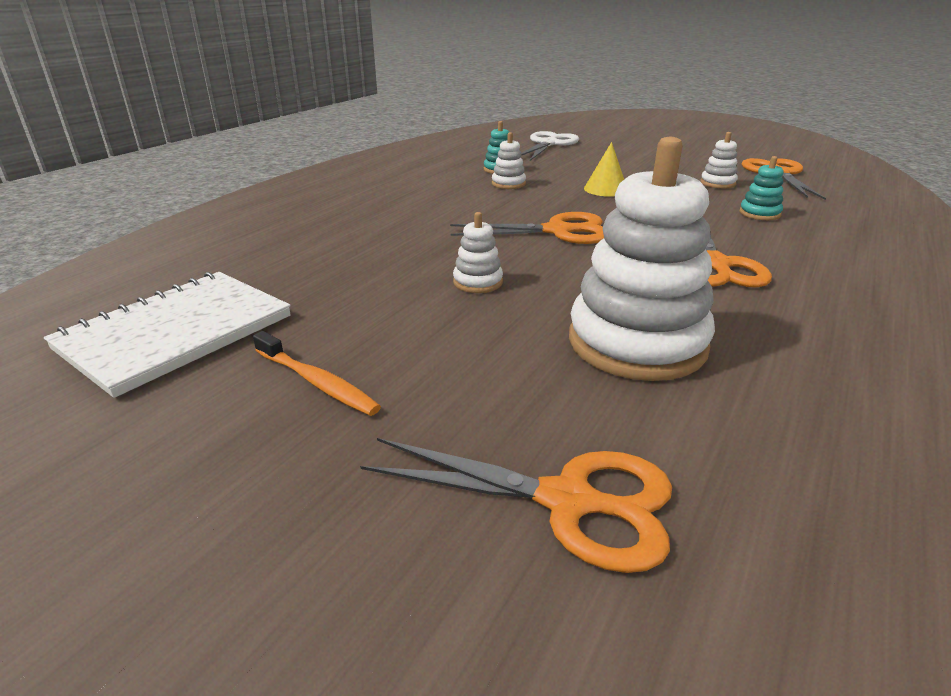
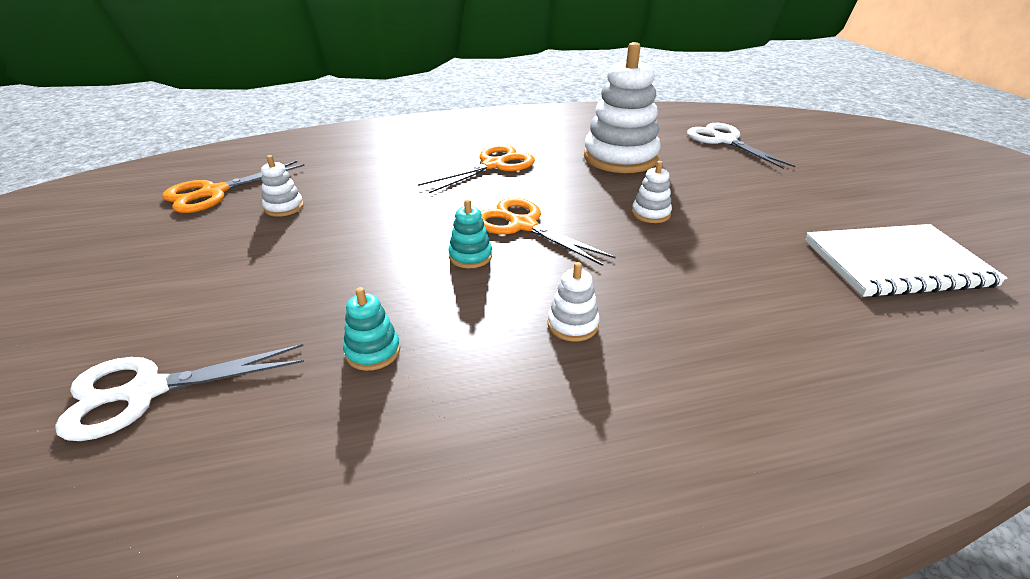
camera: 135 degrees left, 5 degrees up
orange toothbrush [253,331,381,416] -> none
orange scissors [360,438,672,573] -> white scissors [687,123,795,169]
white stacking toy [492,132,526,189] -> white stacking toy moved to [548,262,600,342]
yellow cone [584,142,624,197] -> none
turquoise stacking toy [740,156,783,220] -> turquoise stacking toy moved to [448,199,492,268]

